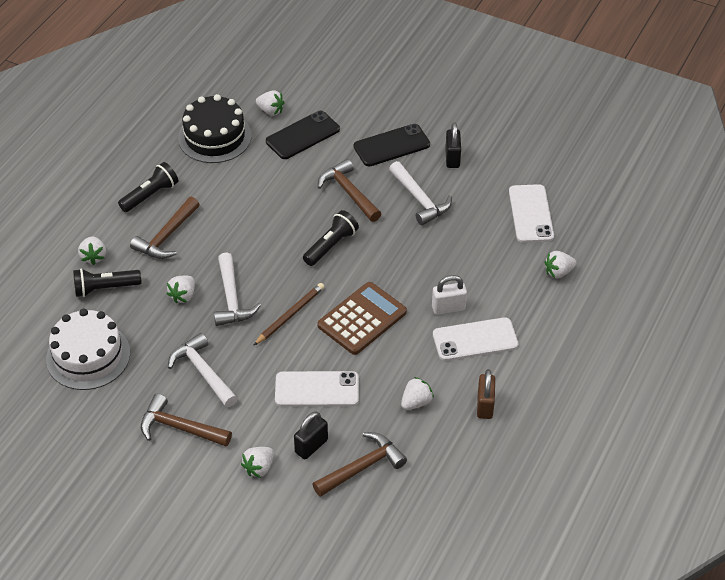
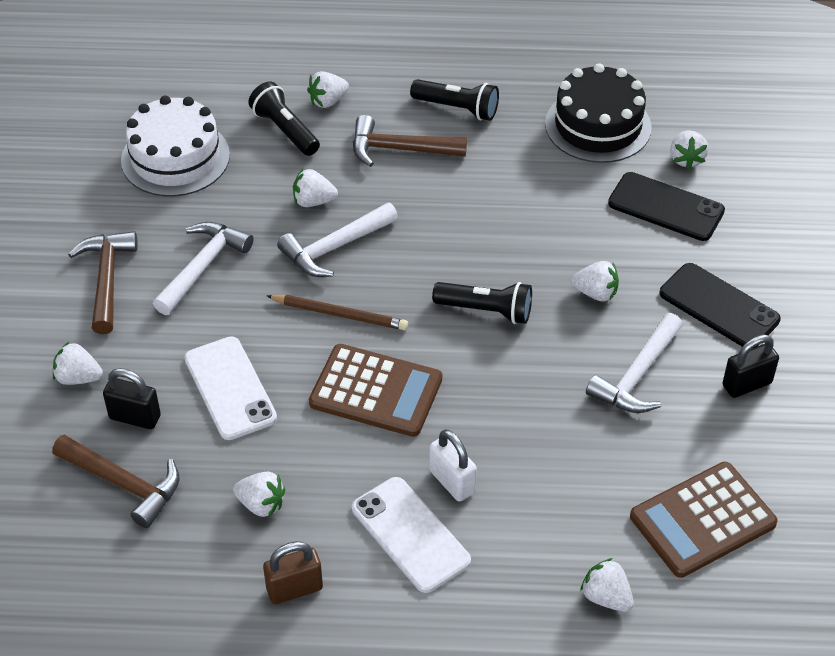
camera: 65 degrees right, 0 degrees up
brown hammer [318,159,381,222] -> white strawberry [571,261,619,301]
white phone [509,184,554,243] -> brown calculator [630,462,778,578]

